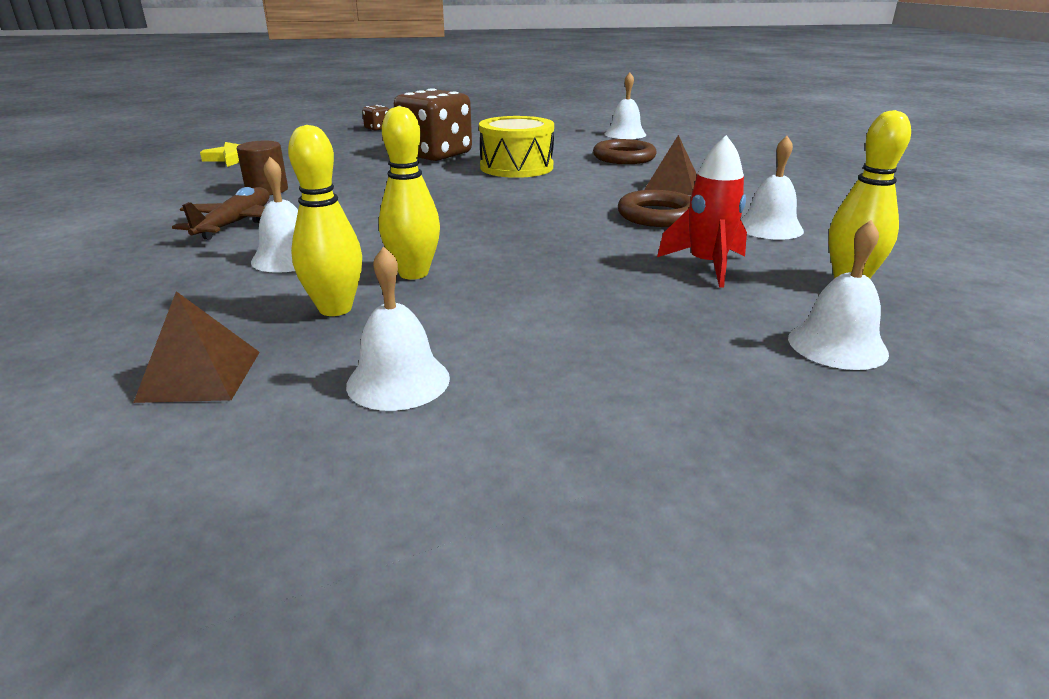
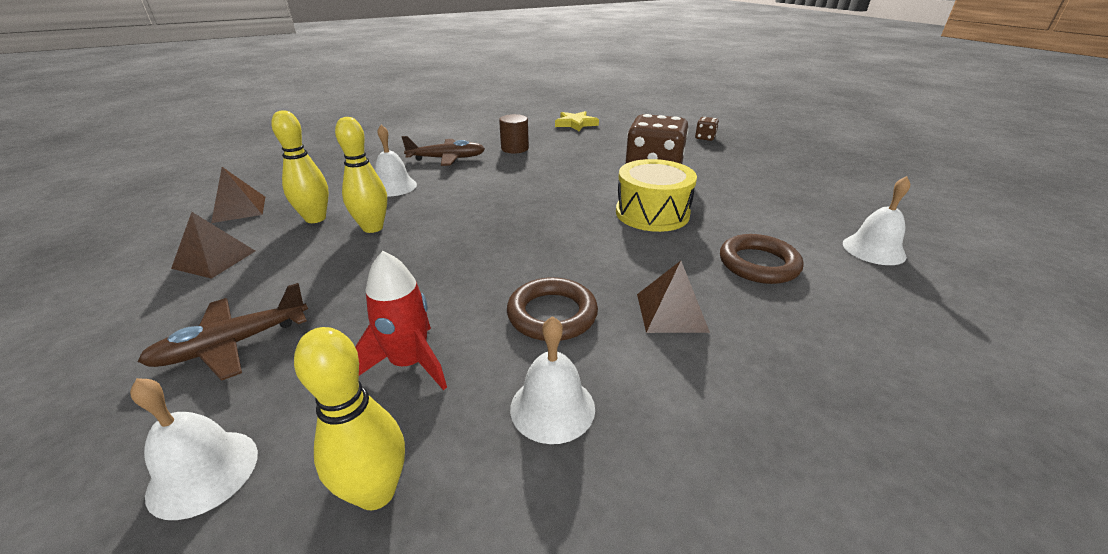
camera: 70 degrees right, 5 degrees up
white bell [346,246,450,411] -> brown pyramid [171,212,255,279]
none -> brown plane [138,283,308,381]

